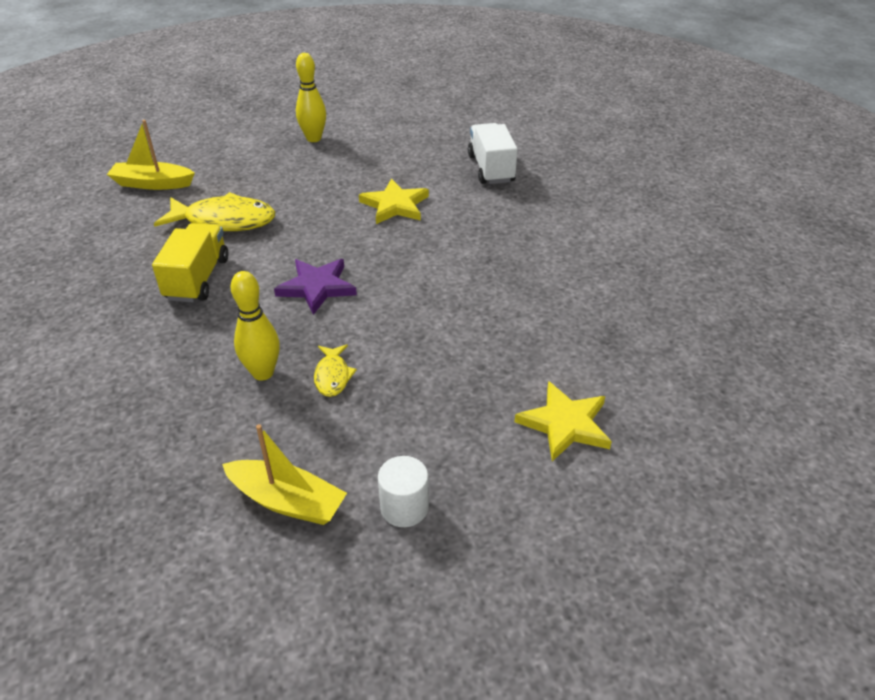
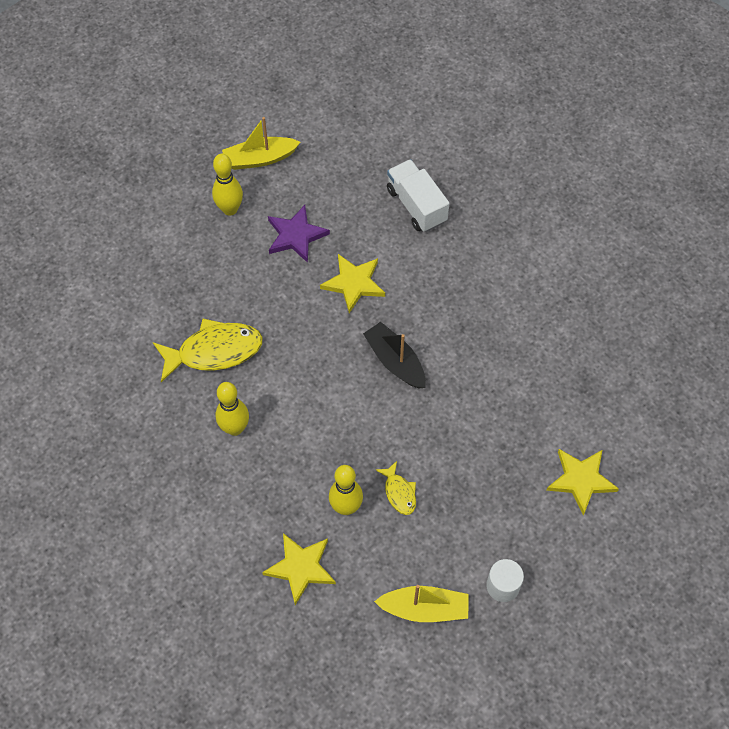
camera: 20 degrees left, 20 degrees up
yellow boat [107,120,195,190] -> yellow boat moved to [222,117,300,170]
yellow truck [152,223,229,302] -> yellow bowling pin [216,382,249,436]
purple star [274,259,357,315] -> purple star moved to [268,205,330,263]
none -> yellow star [262,533,336,605]
none -> black boat [363,322,426,389]

